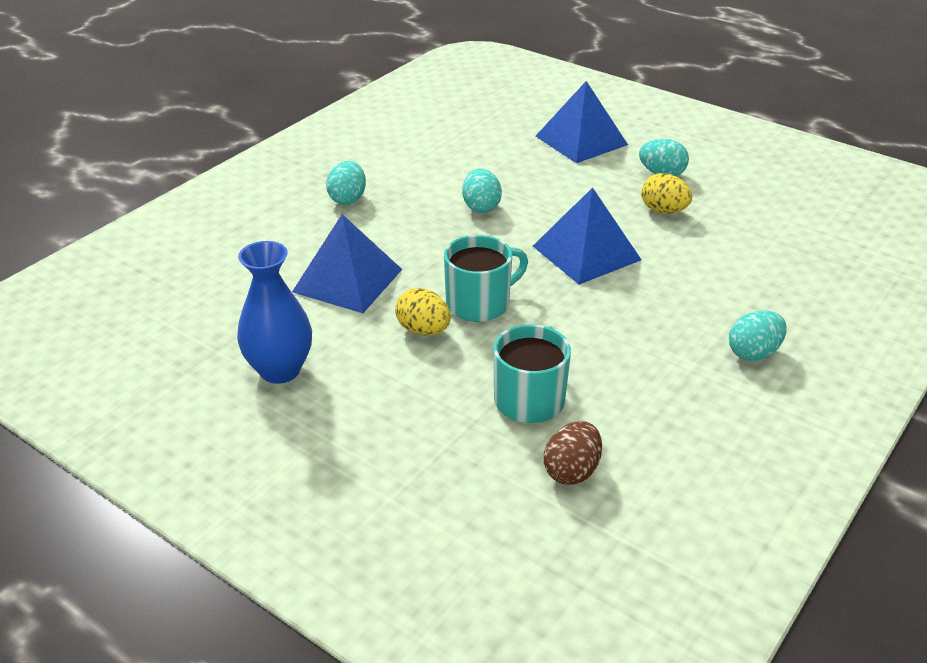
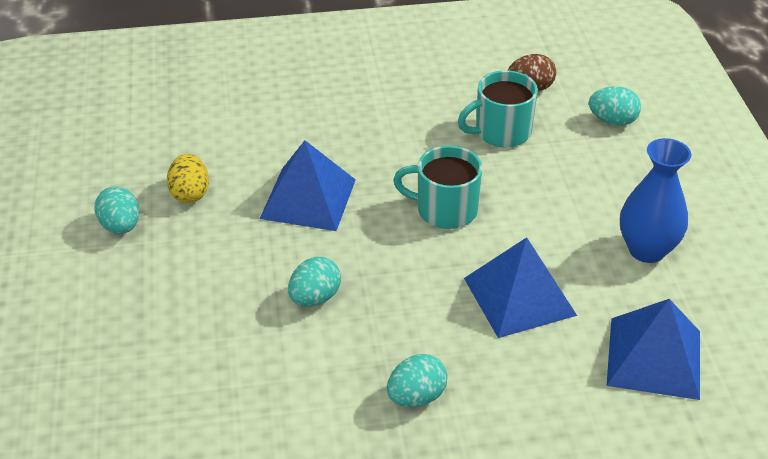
camera: 135 degrees left, 5 degrees up
yellow egg [395,288,451,336] -> none
blue pyramid [536,81,628,163] -> blue pyramid moved to [607,299,700,400]
turquoise egg [729,310,786,361] -> turquoise egg moved to [589,86,641,126]

